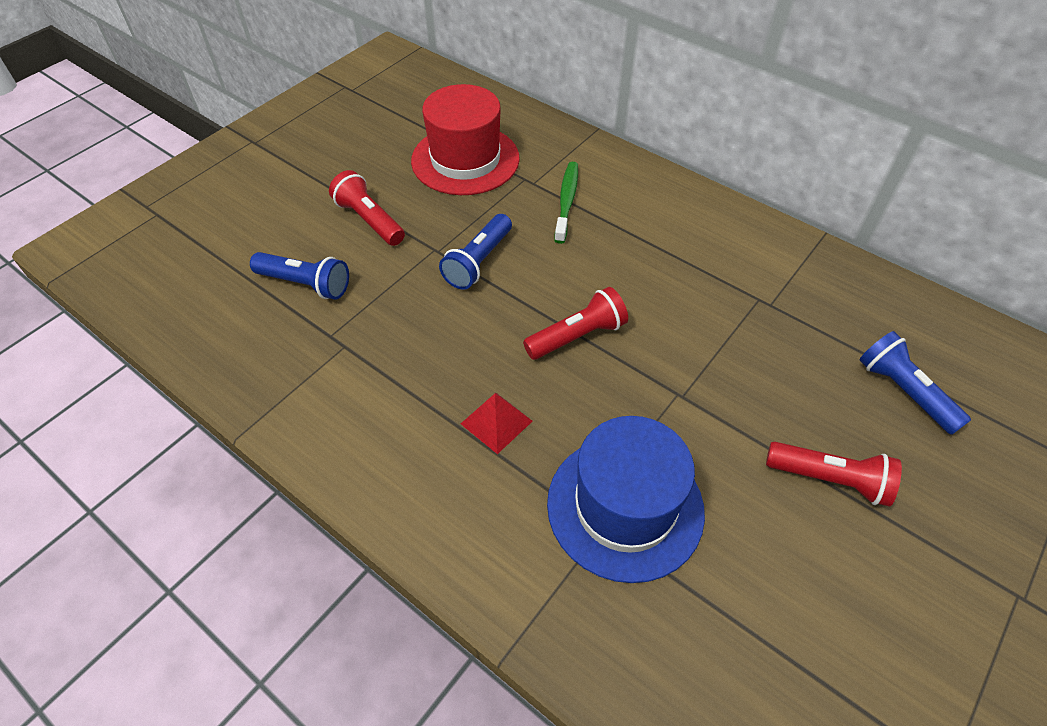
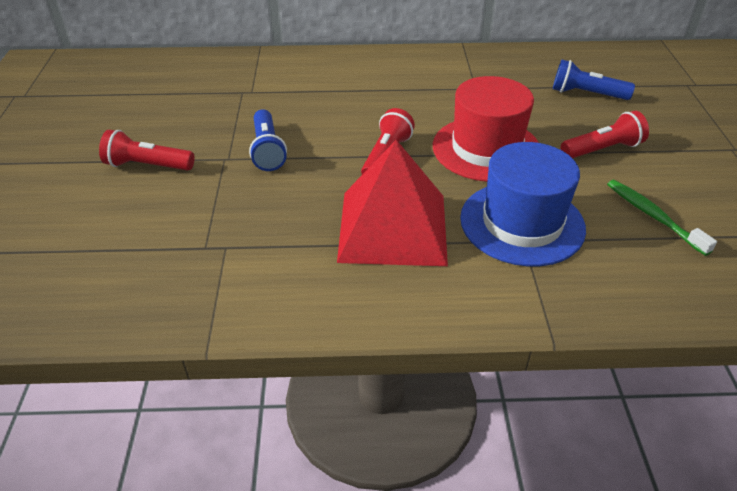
camera: 40 degrees left, 10 degrees down
blue flashlight [250,252,349,300] -> none
red hat [411,84,520,195] -> red hat moved to [433,76,539,182]
red pyramid [461,393,532,454] -> red pyramid [337,140,448,266], size x2.37
green toothbrush [554,162,578,244] -> green toothbrush moved to [607,180,717,256]

